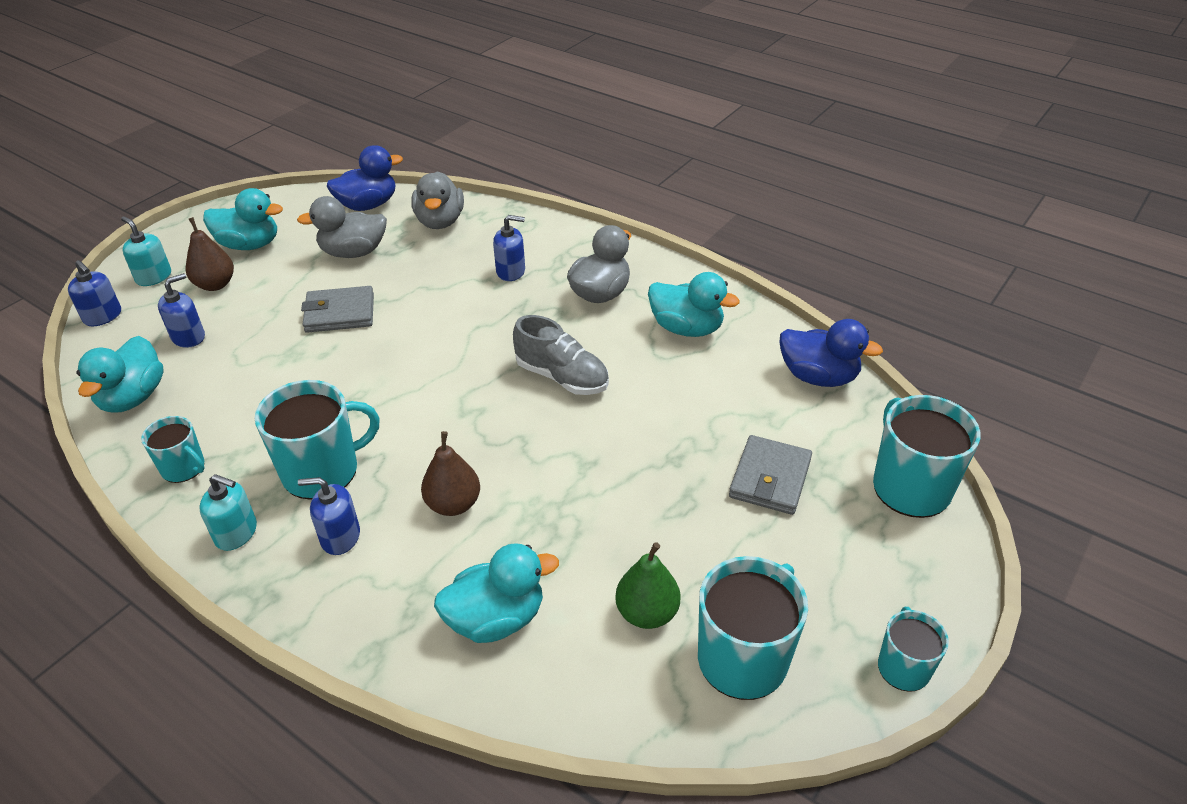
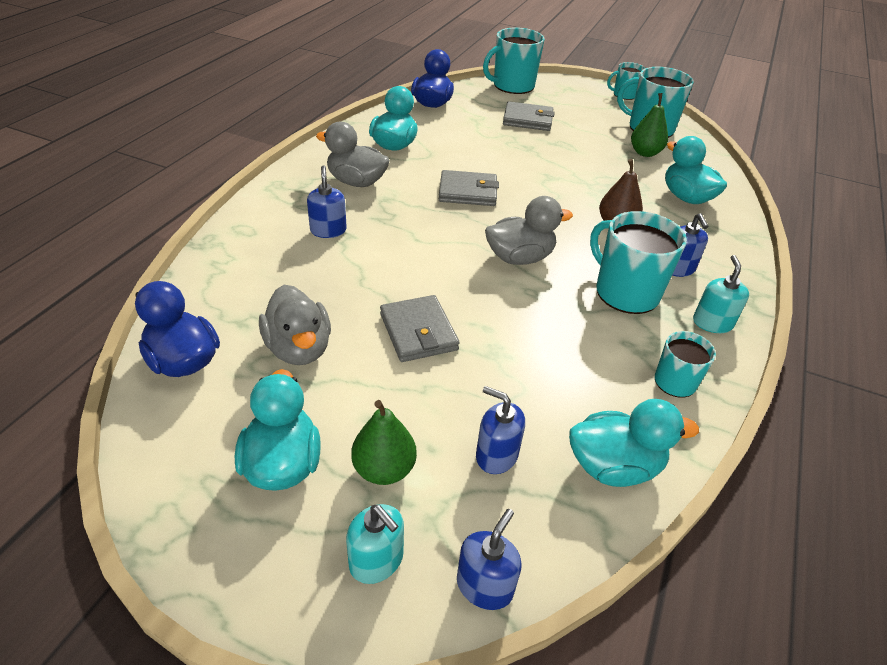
camera: 105 degrees left, 0 degrees up
turquoise soap dispenser [121,217,171,286] -> turquoise soap dispenser turned 75 degrees counterclockwise [346,504,404,584]
brown pear [186,217,234,291] -> green pear [351,400,417,485]
grey duck [411,171,464,229] -> grey duck moved to [485,196,573,265]
grey shoe [513,315,609,395] -> grey wallet [439,170,499,206]

